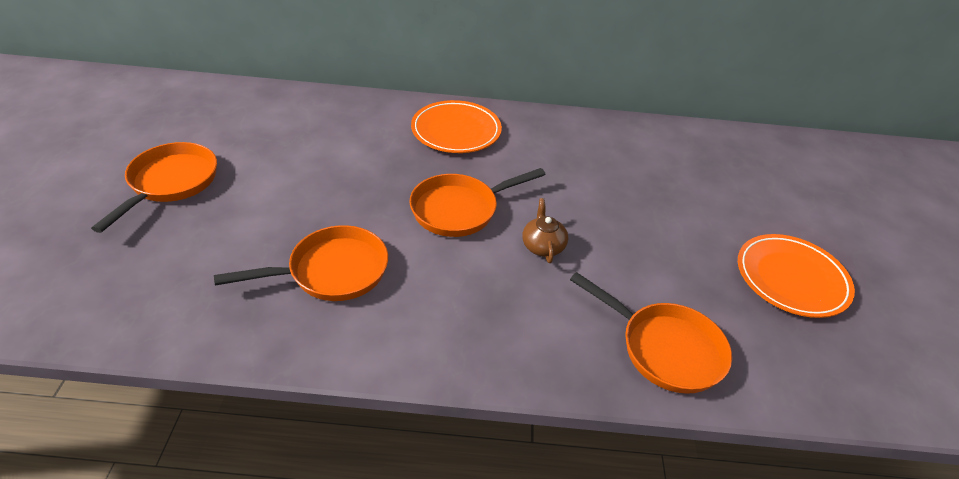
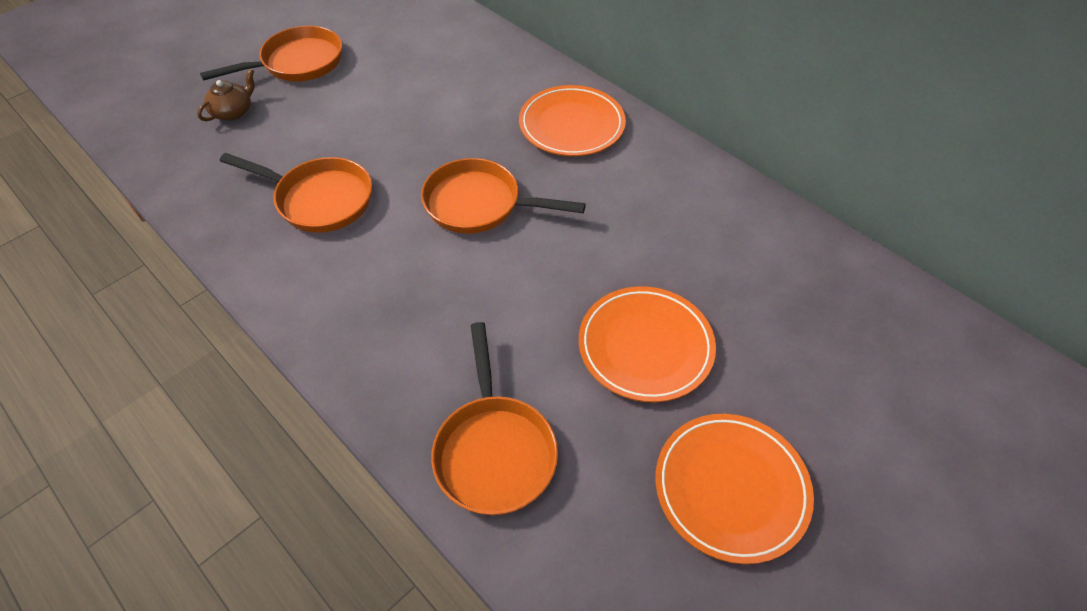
camera: 45 degrees right, 10 degrees up
brown teapot [522,198,568,263] -> brown teapot moved to [197,69,254,121]
none -> orange plate [579,286,716,402]

